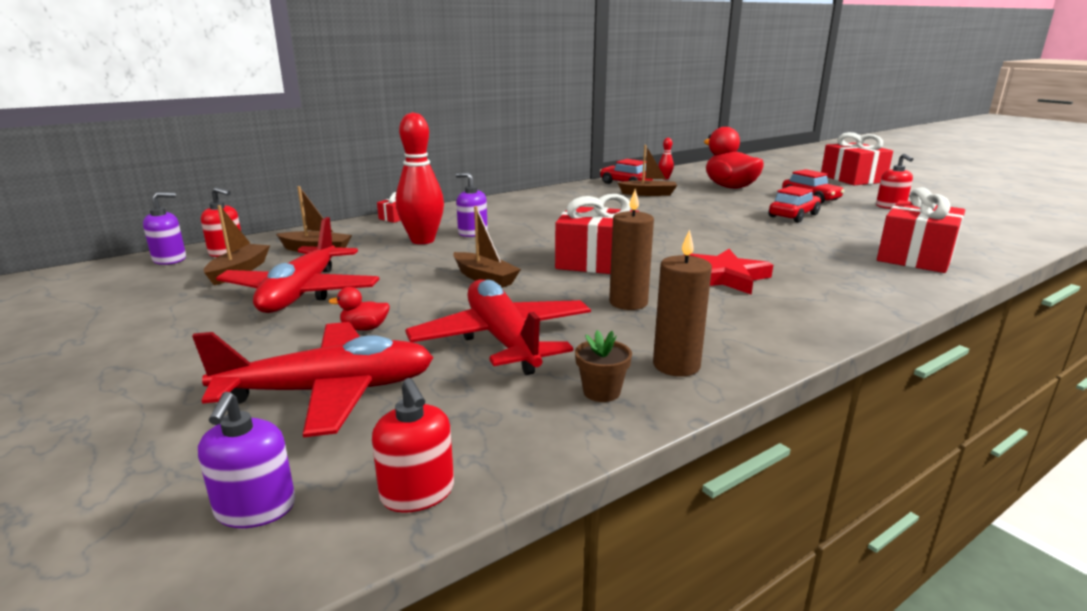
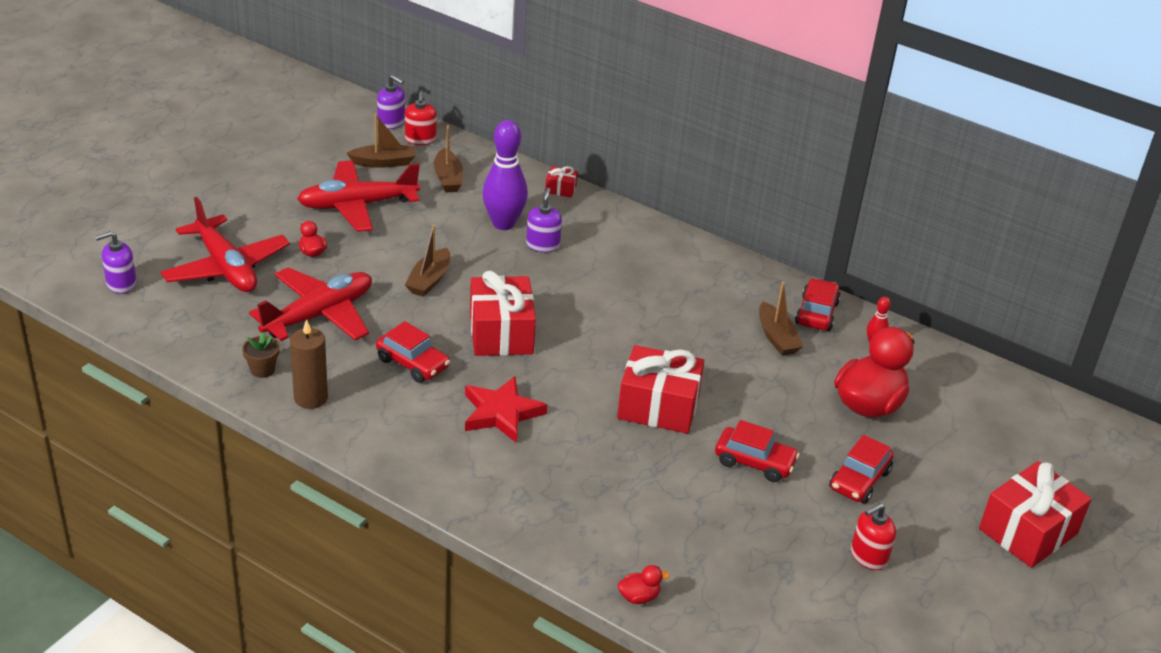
camera: 65 degrees right, 15 degrees up
red soap dispenser [372,378,454,513] -> none
red bowling pin [396,112,444,244] -> purple bowling pin [482,120,528,230]
brown candle [609,189,654,310] -> red car [376,321,450,383]
red gift [877,187,965,273] -> red gift moved to [617,345,704,434]
none -> red duck [618,565,670,604]

